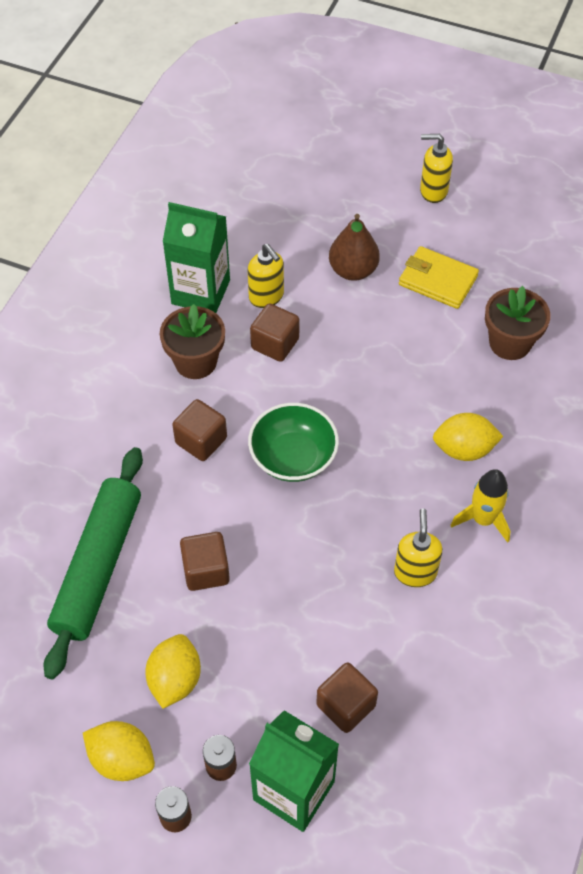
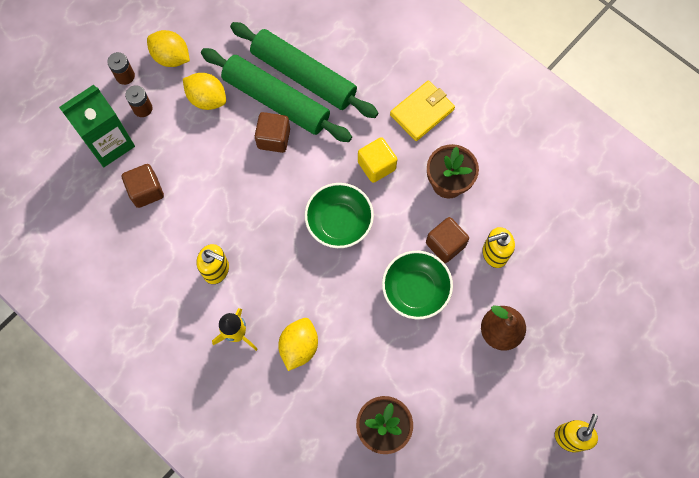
camera: 110 degrees right, 15 degrees up
yellow lemon [83,721,155,781] -> yellow lemon turned 75 degrees clockwise [147,30,190,67]
green carton [163,202,230,313] -> none
brown cube [172,399,227,461] -> yellow cube [358,137,397,183]
yellow wallet [399,246,479,309] -> yellow wallet moved to [390,80,455,141]
none -> green rolling pin [201,48,352,142]
none -> green bowl [382,251,453,320]

